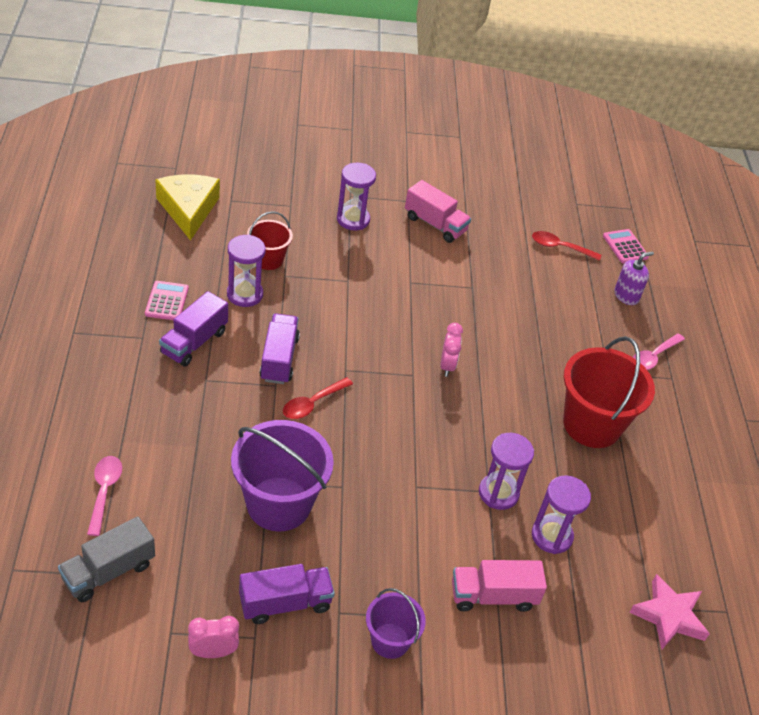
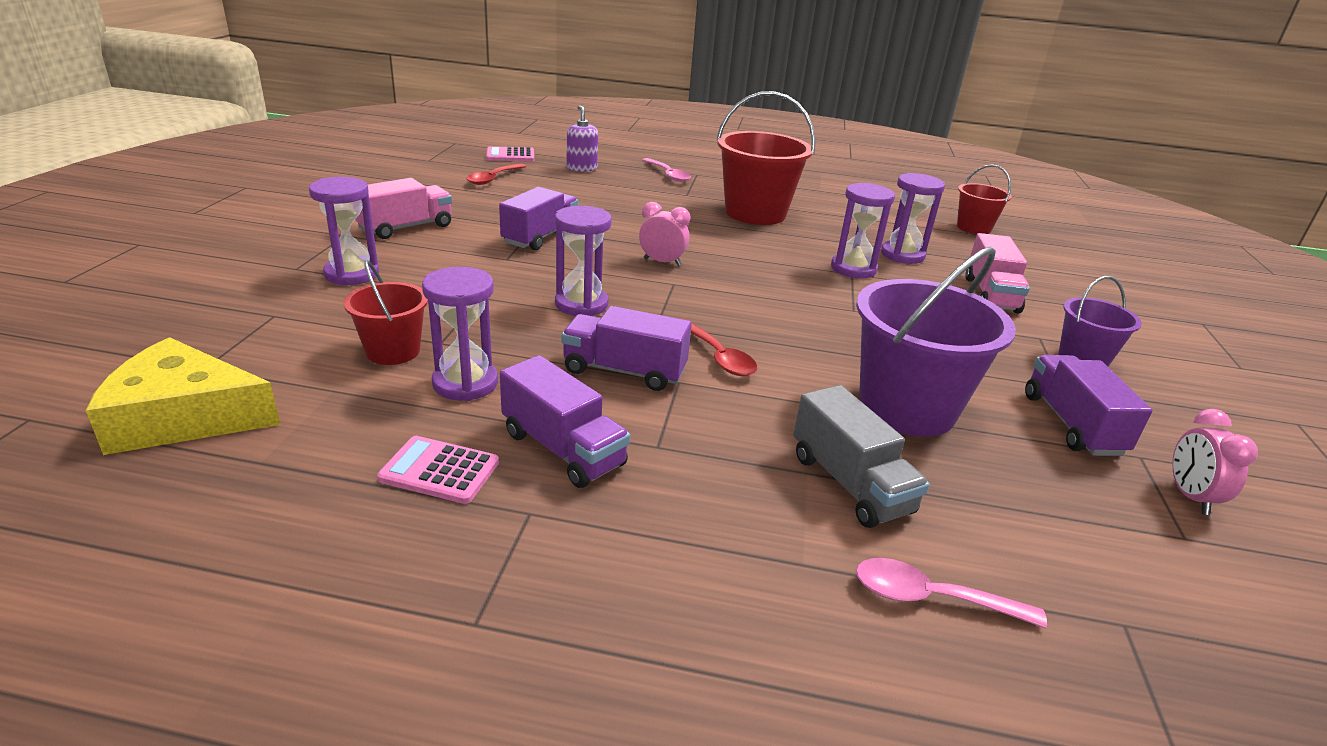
camera: 75 degrees left, 15 degrees down
grey truck [58,517,155,602] -> grey truck moved to [793,385,930,528]
pink star [629,574,710,649] -> red bucket [957,165,1012,234]
none -> purple truck [499,187,578,250]
none -> purple hourglass [555,206,612,316]

